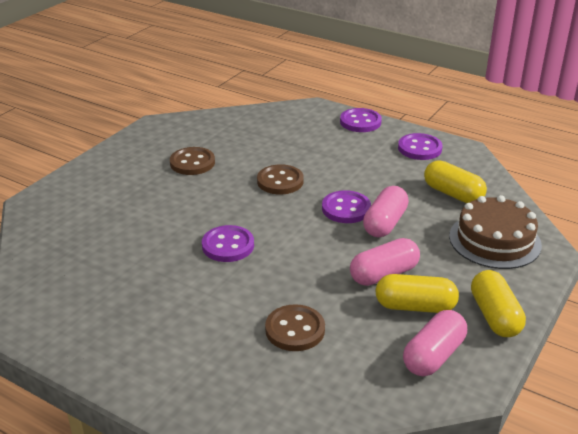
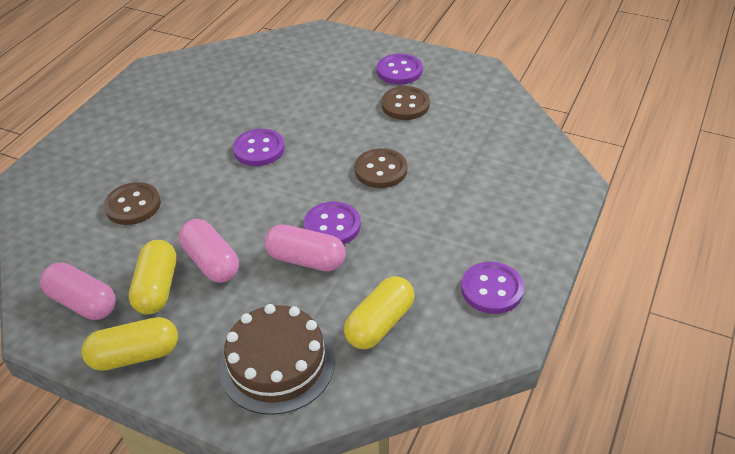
camera: 85 degrees right, 10 degrees up
purple button [340,108,382,132] -> purple button moved to [377,54,423,85]

